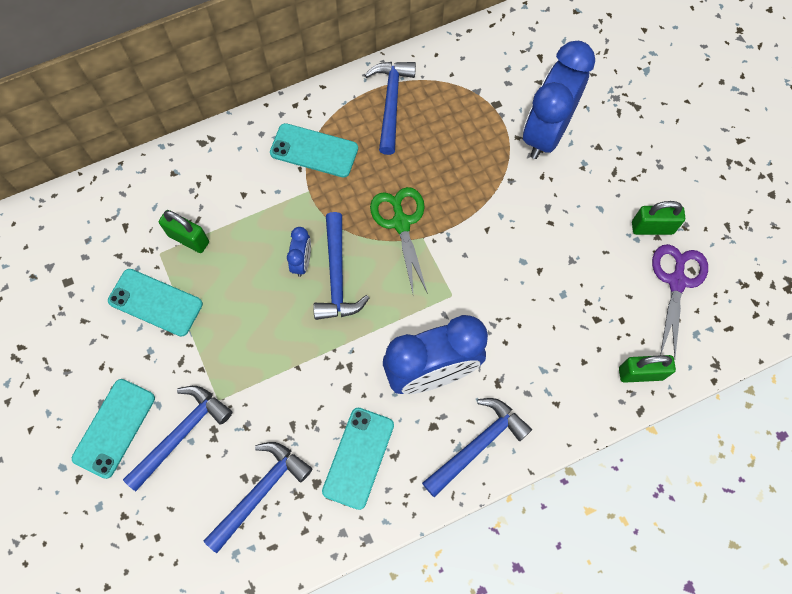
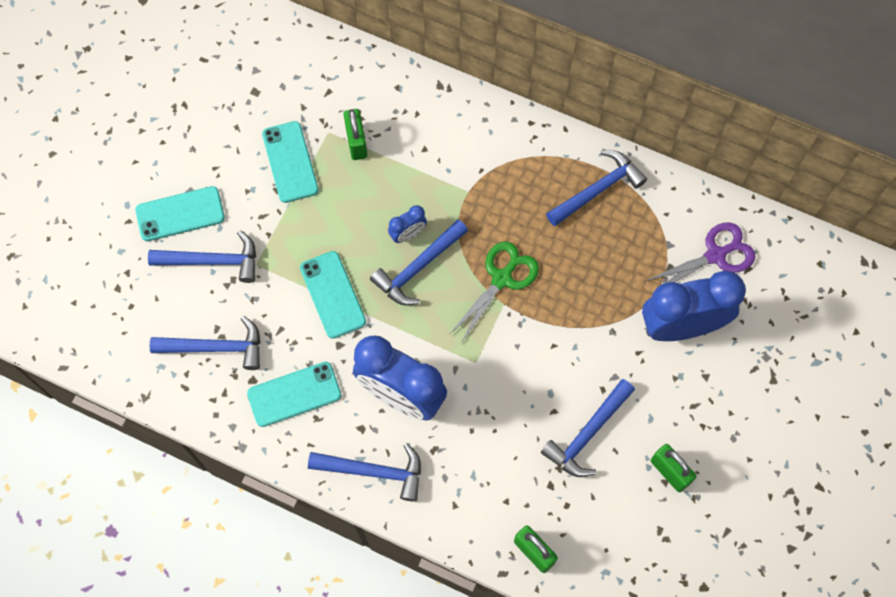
camera: 50 degrees right, 0 degrees up
turquoise phone [270,123,358,177] -> turquoise phone moved to [300,251,366,339]
purple scissors [652,244,708,358] -> purple scissors moved to [644,222,756,294]
none -> blue hammer [541,379,635,477]

